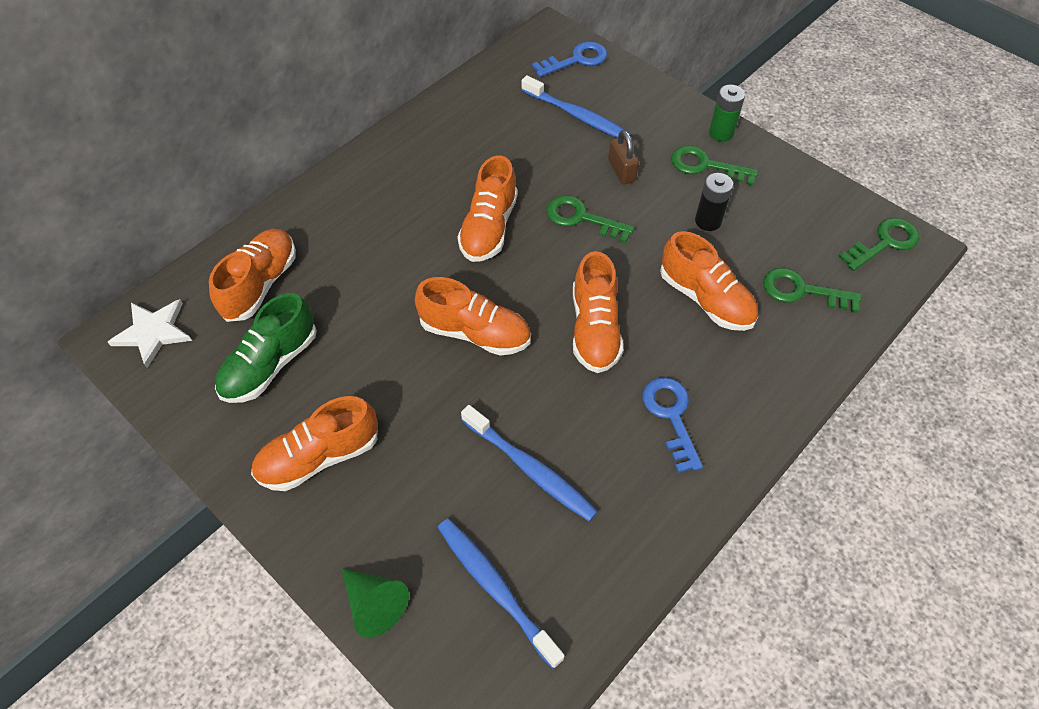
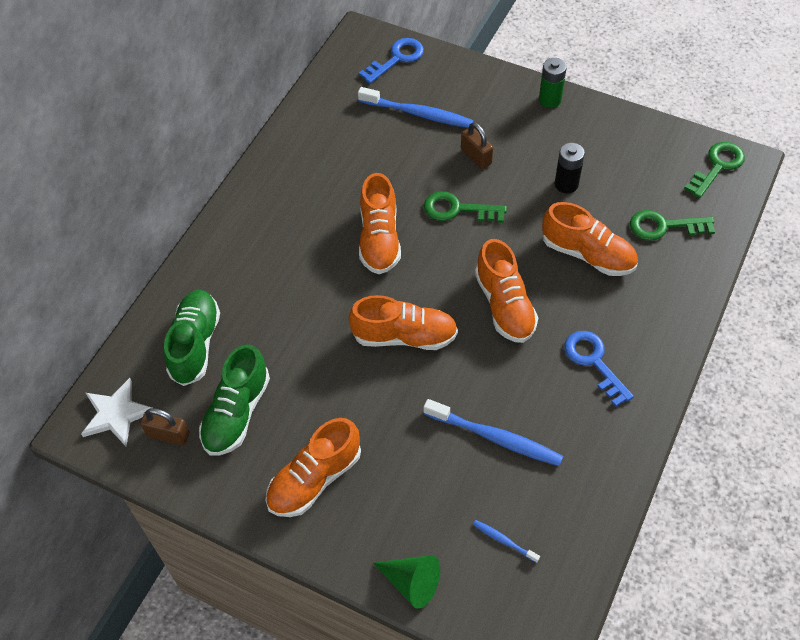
camera: 15 degrees left, 0 degrees up
orange shoe [209,229,296,322] -> green shoe [164,290,220,386]
blue toothbrush [437,519,565,669] -> blue toothbrush [473,520,540,563], size x0.48
green key [671,145,758,186] -> none
none -> brown padlock [140,408,189,446]

